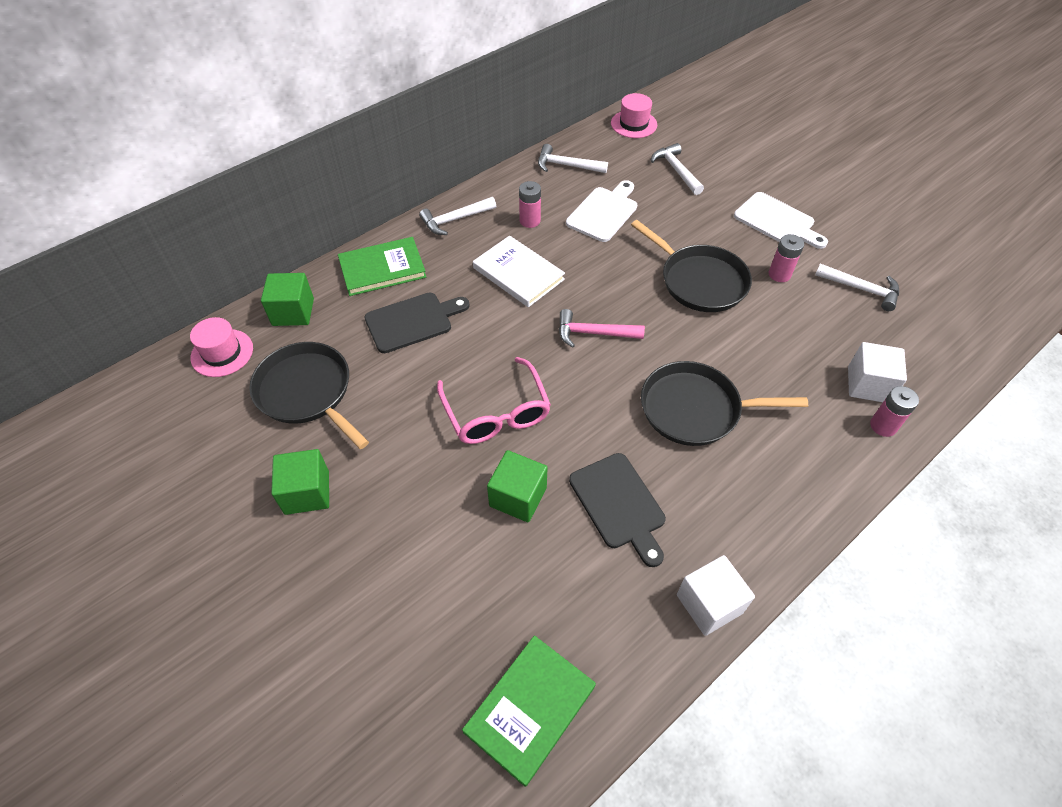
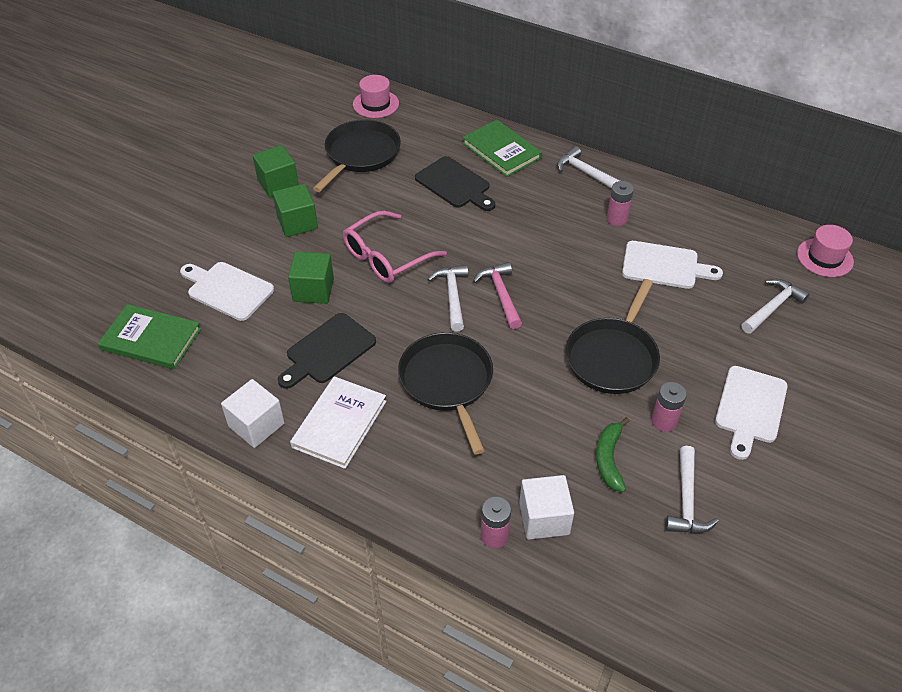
camera: 70 degrees right, 5 degrees down
green cube [261,273,314,326] -> green cube moved to [273,184,318,237]
white book [473,236,565,307] -> white book moved to [290,376,386,469]
white hammer [538,144,608,173] -> white hammer moved to [427,265,468,332]
none -> white cutting board [180,262,274,321]
none -> green banana [596,417,629,492]

